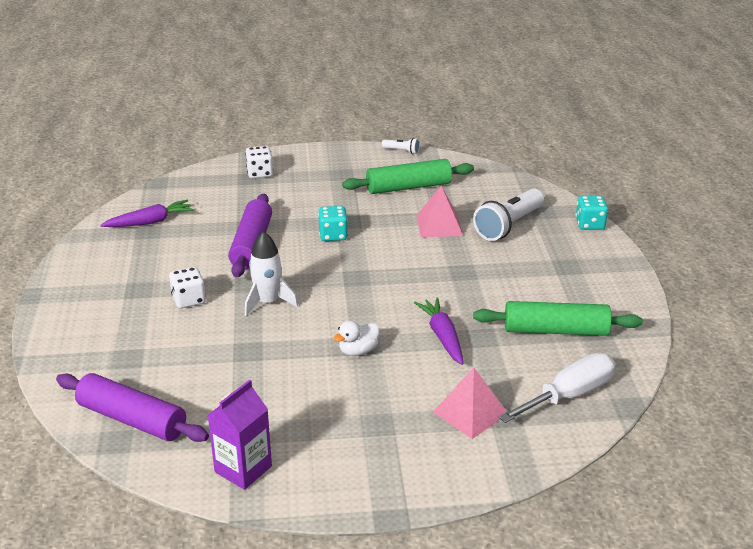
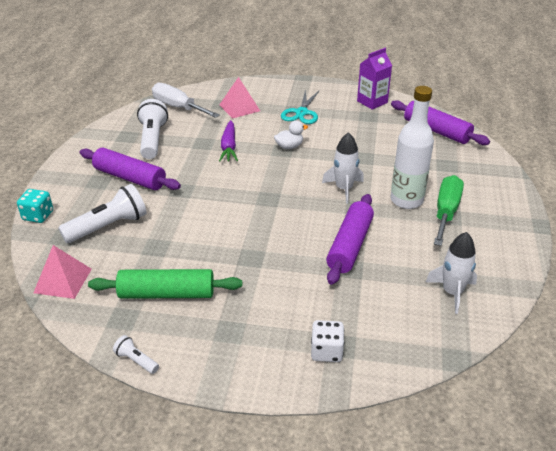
camera: 165 degrees left, 5 degrees up
purple carrot [100,200,194,227] -> white rocket [426,232,477,314]
white dice [169,267,206,308] -> white bottle [390,86,434,209]
turquoise dice [318,206,348,241] -> none
pink pyramid [416,186,463,237] -> pink pyramid moved to [33,245,92,299]
green rolling pin [473,301,643,336] -> white flashlight [137,99,168,159]
white screwdriver [499,353,615,423] -> white screwdriver turned 60 degrees clockwise [152,83,220,118]
none -> purple rolling pin [80,148,181,190]
none -> turquoise scissors [281,90,320,124]
none -> green screwdriver [434,175,464,246]

